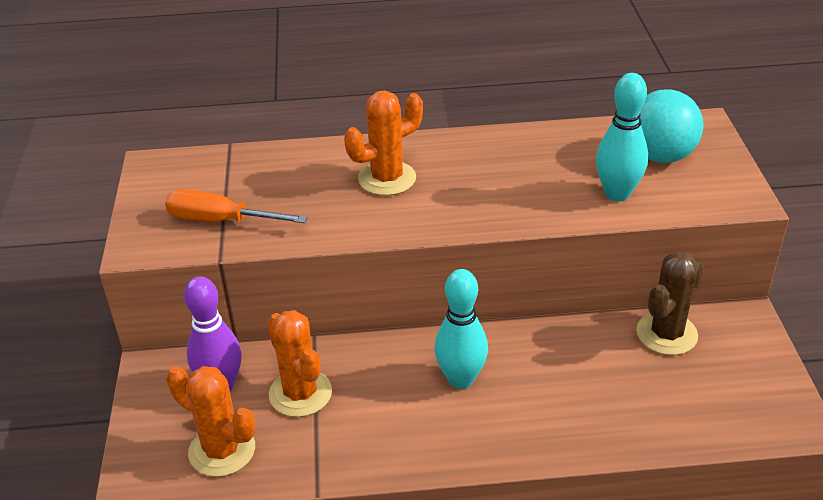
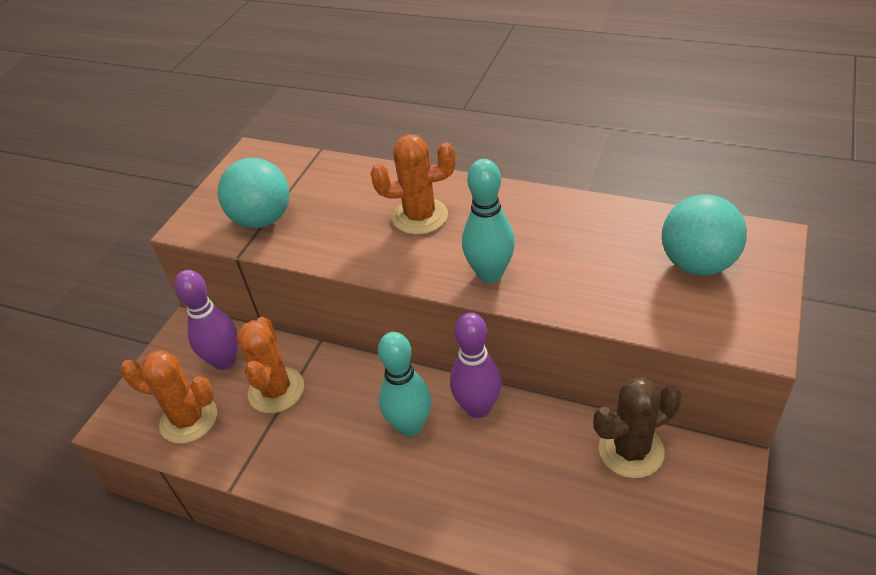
camera: 30 degrees right, 5 degrees up
orange screwdriver [165,189,308,223] -> turquoise ball [218,158,290,228]
orange cactus [166,366,255,477] -> orange cactus turned 45 degrees counterclockwise [120,350,217,444]
turquoise bowling pin [596,73,648,201] -> turquoise bowling pin moved to [462,159,515,283]
none -> purple bowling pin [450,312,502,418]

